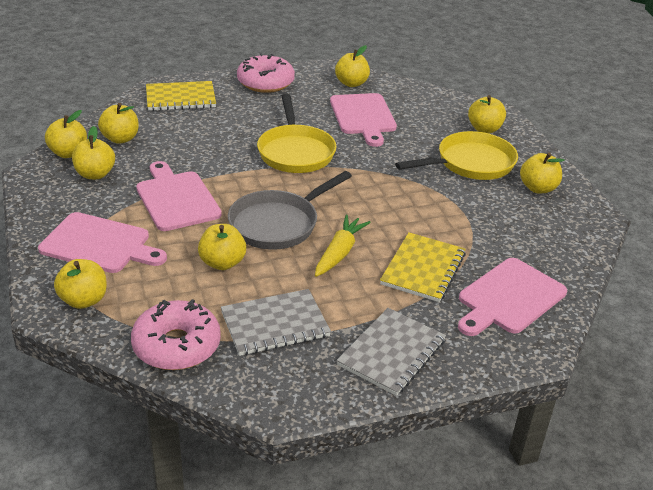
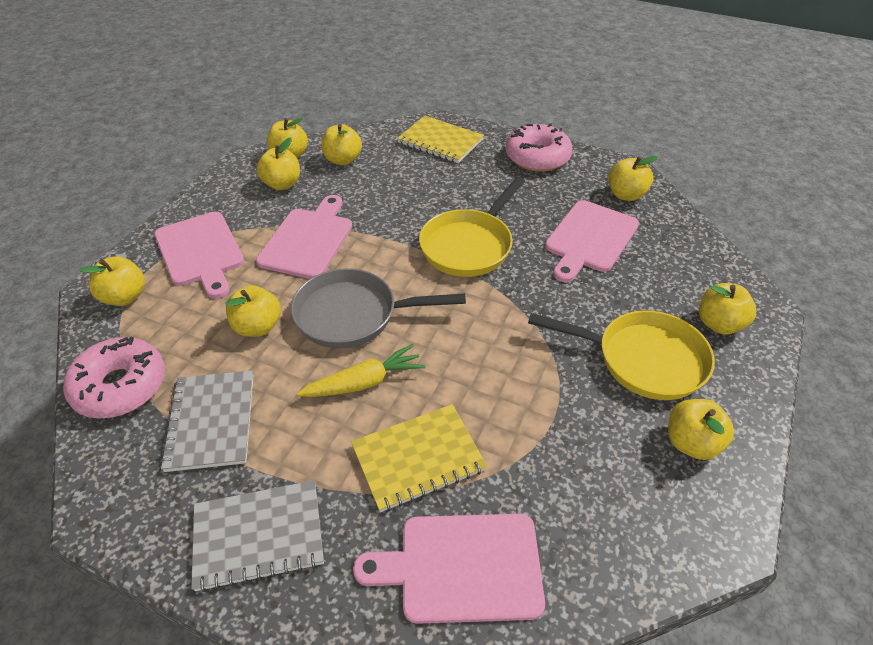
camera: 45 degrees right, 10 degrees up
grey notebook [221,289,331,356] -> grey notebook turned 60 degrees clockwise [160,370,253,472]

